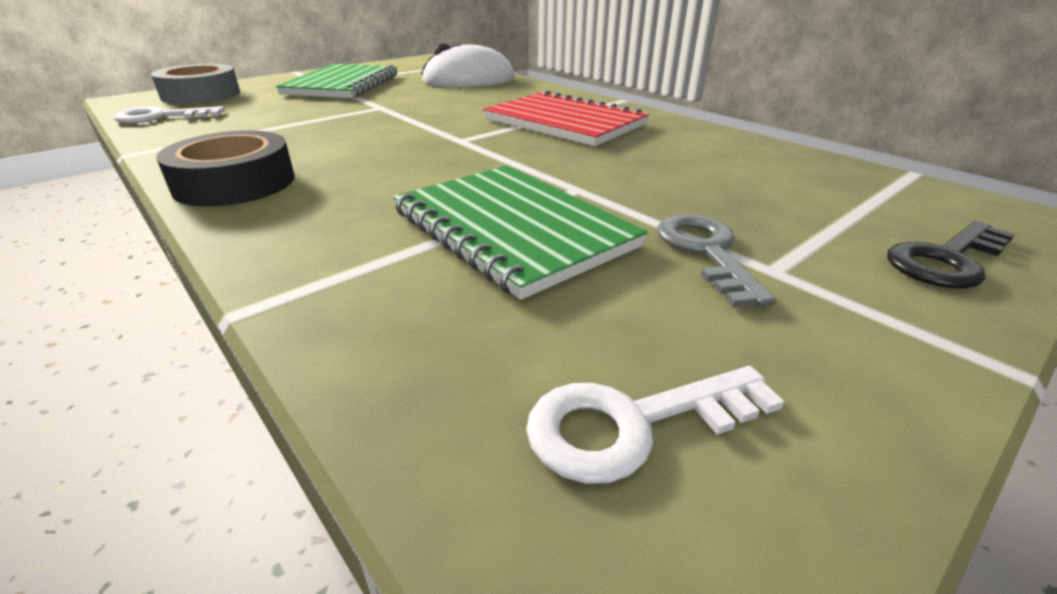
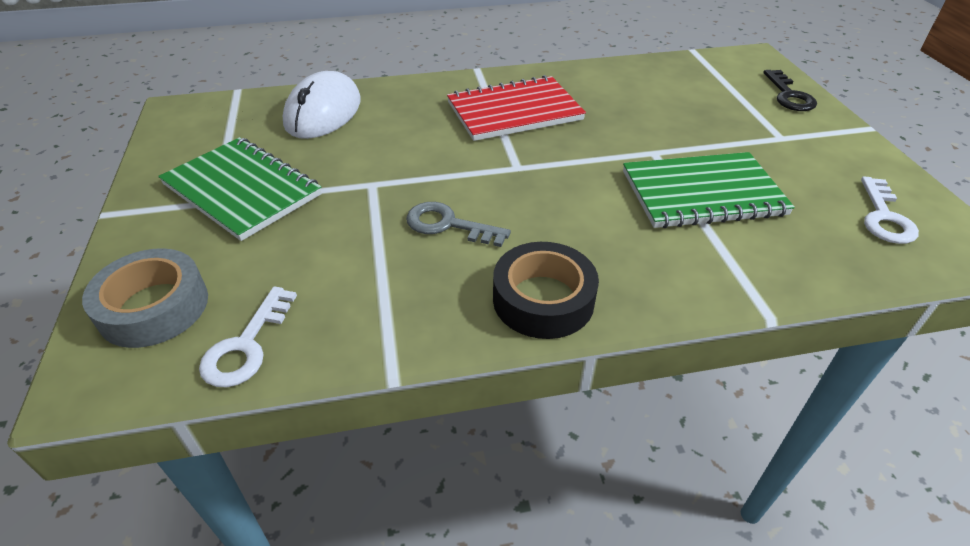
camera: 60 degrees left, 10 degrees up
grey key [657,214,776,308] -> grey key moved to [406,202,511,247]

